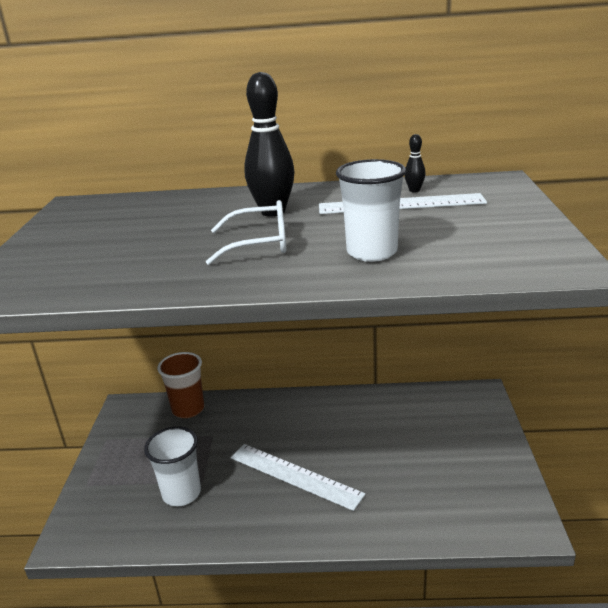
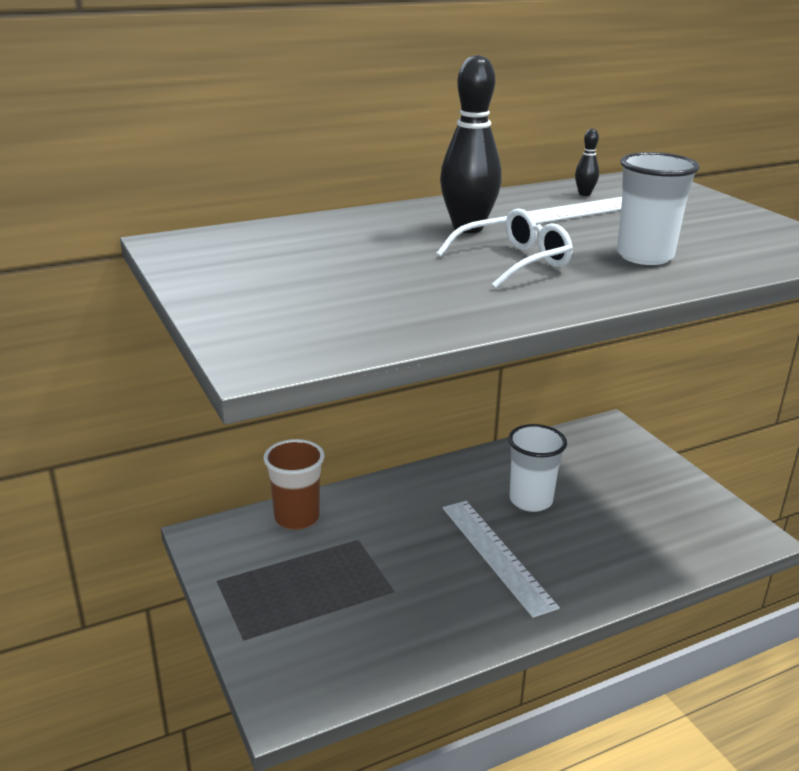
camera: 30 degrees left, 0 degrees up
white cup [144,427,201,506] -> white cup moved to [508,424,567,512]
white ruler [231,444,366,511] -> white ruler turned 60 degrees clockwise [443,501,560,618]

